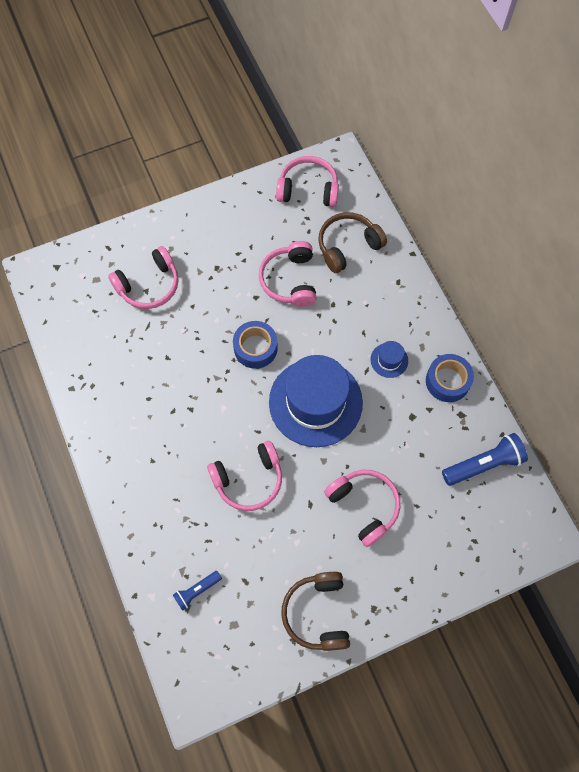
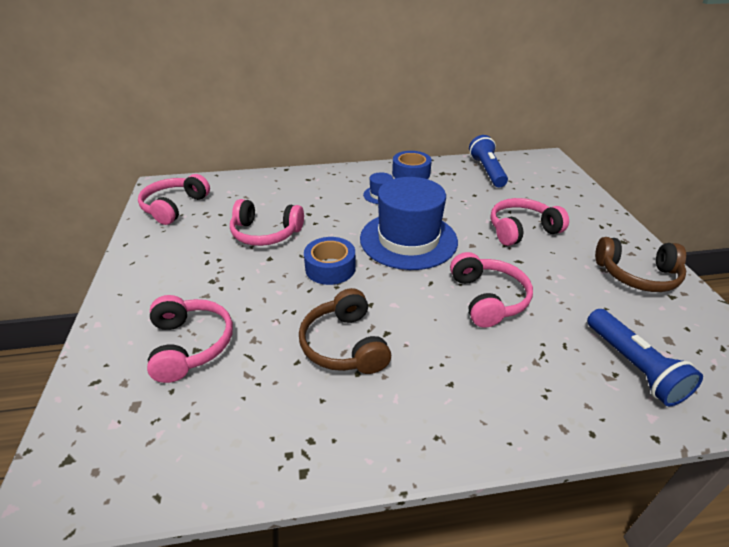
camera: 75 degrees left, 30 degrees down
blue flashlight [173,571,222,611] -> blue flashlight [587,309,703,406], size x1.74
brown headphones [318,212,387,273] -> brown headphones moved to [299,288,391,374]

